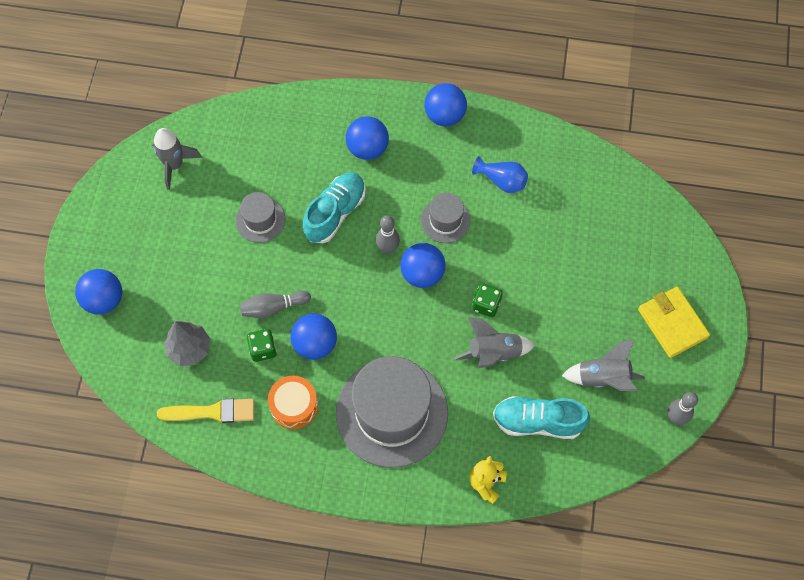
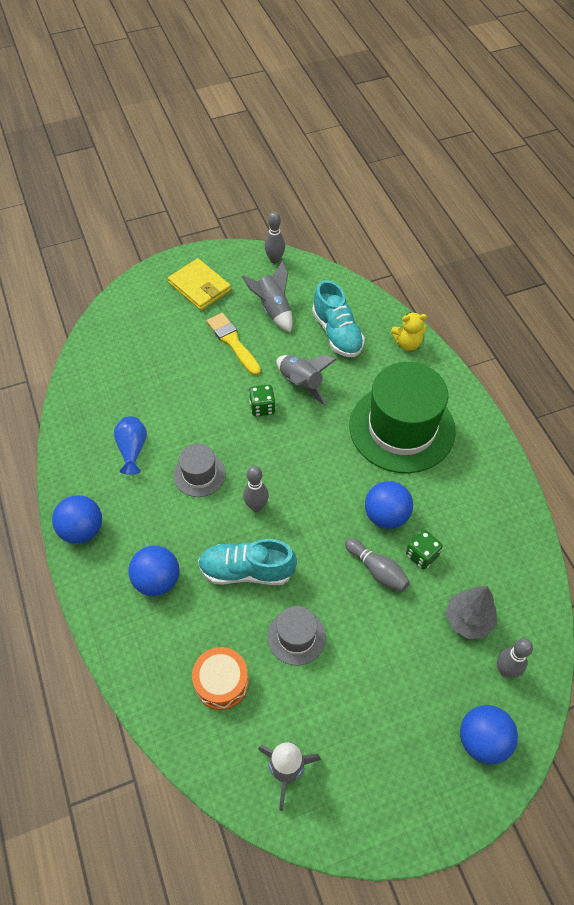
camera: 120 degrees left, 10 degrees down
yellow brush [157,399,254,423] -> yellow brush moved to [207,313,261,376]
orange drum [268,376,318,429] -> orange drum moved to [192,647,249,710]
grey hat [336,356,448,468] -> green hat [350,362,456,473]
blue ball [400,243,446,288] -> none
yellow wallet [638,287,710,358] -> yellow wallet turned 75 degrees counterclockwise [168,258,231,310]
none -> grey bowling pin [497,638,533,678]

